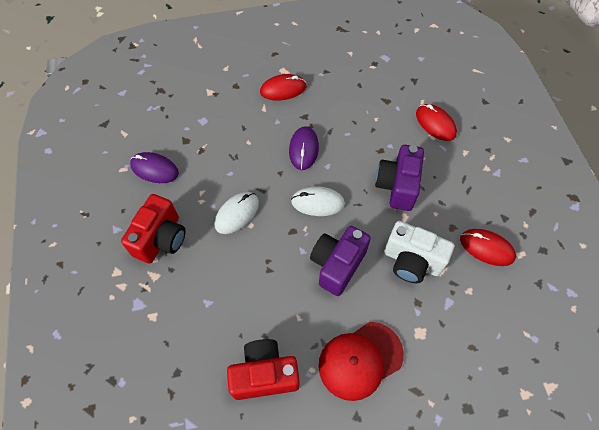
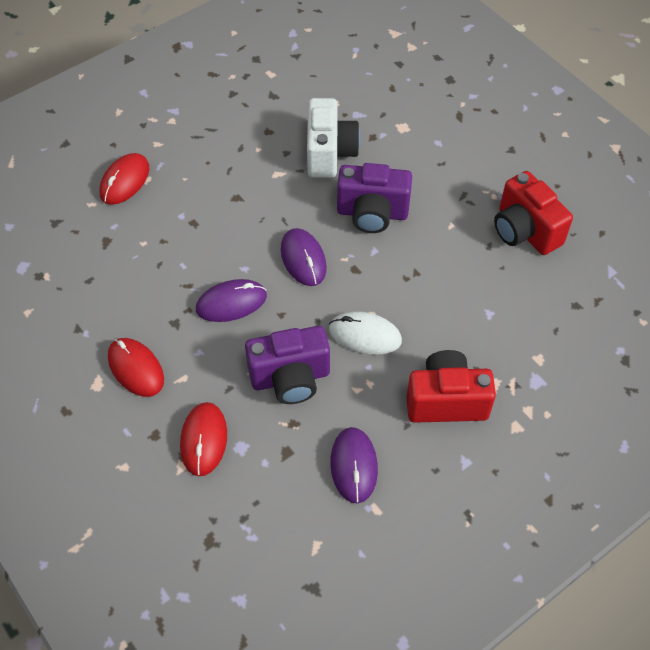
camera: 115 degrees left, 5 degrees down
white mouse [291,186,345,216] -> purple mouse [281,228,327,286]
red cap [318,322,404,401] -> none
purple camera [375,145,424,211] -> purple camera moved to [245,326,330,404]
red mouse [460,229,516,266] -> red mouse moved to [180,402,227,476]

